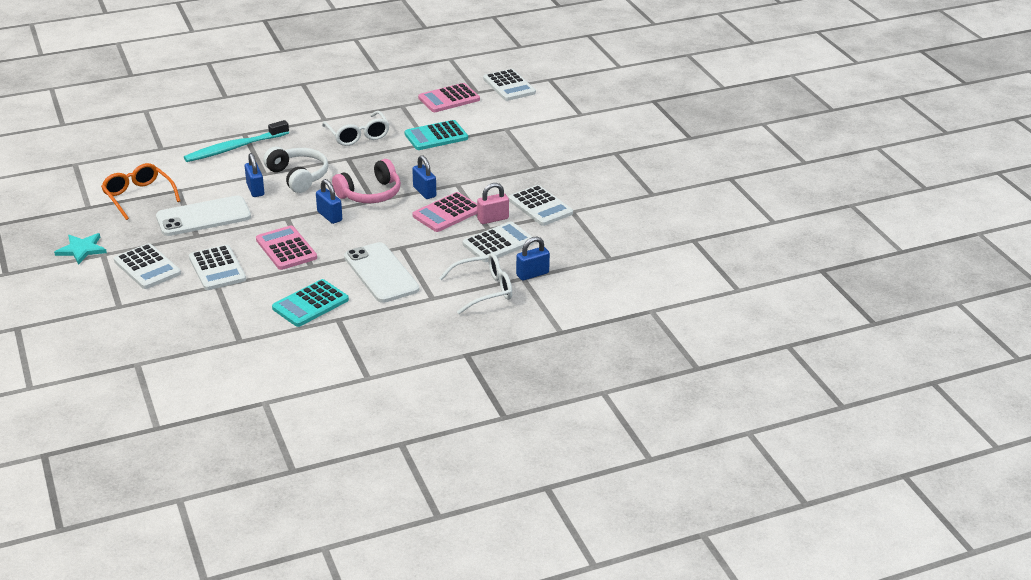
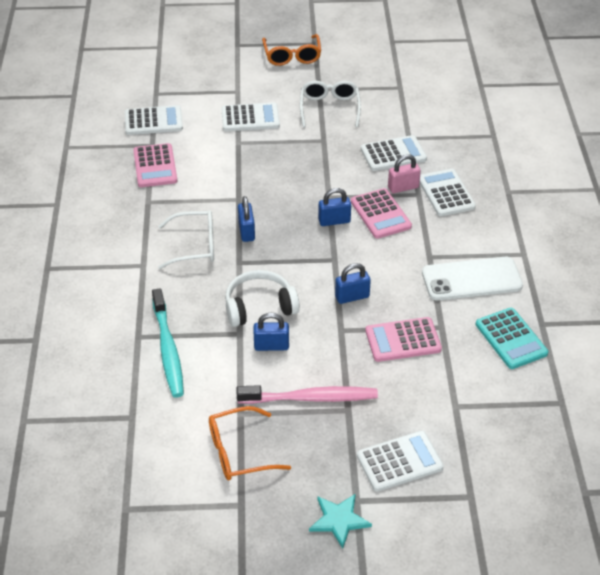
camera: 70 degrees left, 10 degrees up
white phone [156,195,251,236] -> pink toothbrush [237,385,378,404]
white calculator [189,245,246,290] -> white calculator moved to [221,103,280,131]
pink headphones [332,159,401,203] -> none
turquoise calculator [404,120,468,150] -> none
white glasses [439,253,512,314] -> white glasses moved to [300,81,361,127]
pink padlock [477,183,509,224] -> pink padlock turned 75 degrees clockwise [388,154,421,193]
blue padlock [516,237,550,281] -> blue padlock moved to [238,196,255,242]
none -> orange glasses [262,34,321,66]

